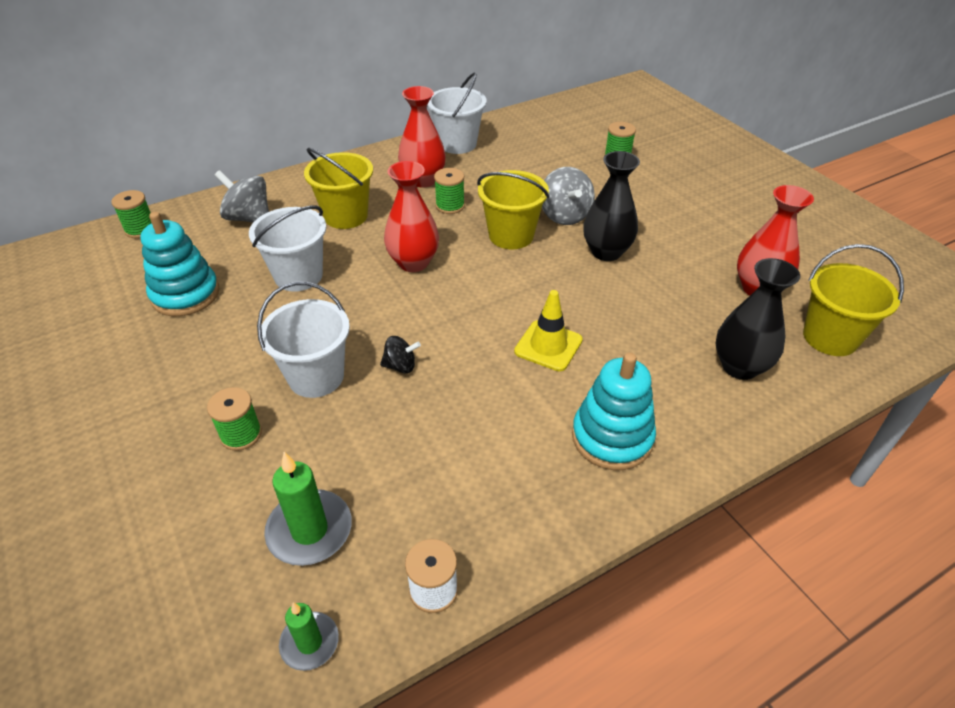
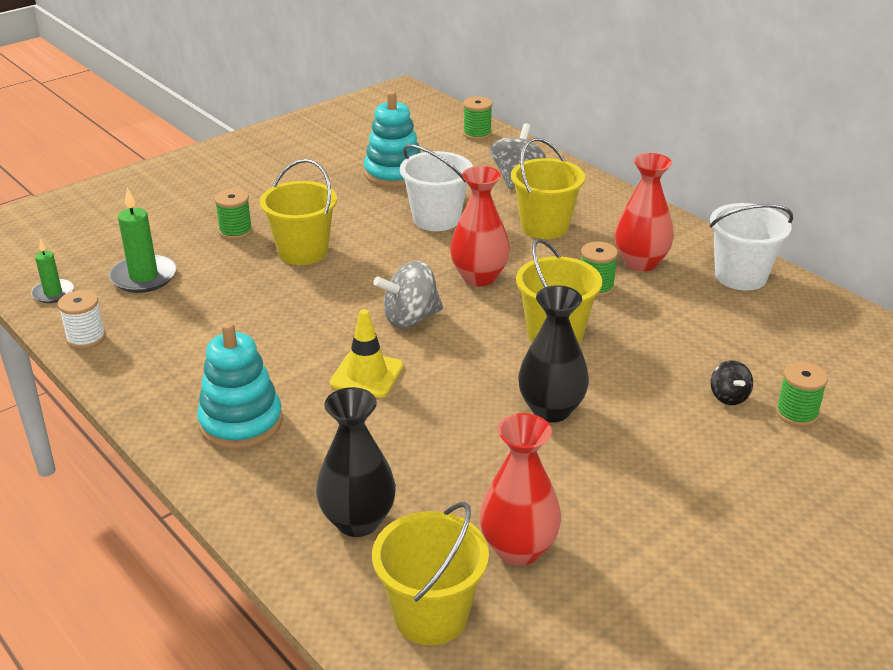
camera: 80 degrees right, 10 degrees down
white bucket [257,282,350,398] -> yellow bucket [260,159,337,265]
black spinning top [380,336,421,373] -> black spinning top moved to [711,360,753,405]
grey spinning top [542,167,595,225] -> grey spinning top moved to [373,261,443,328]

